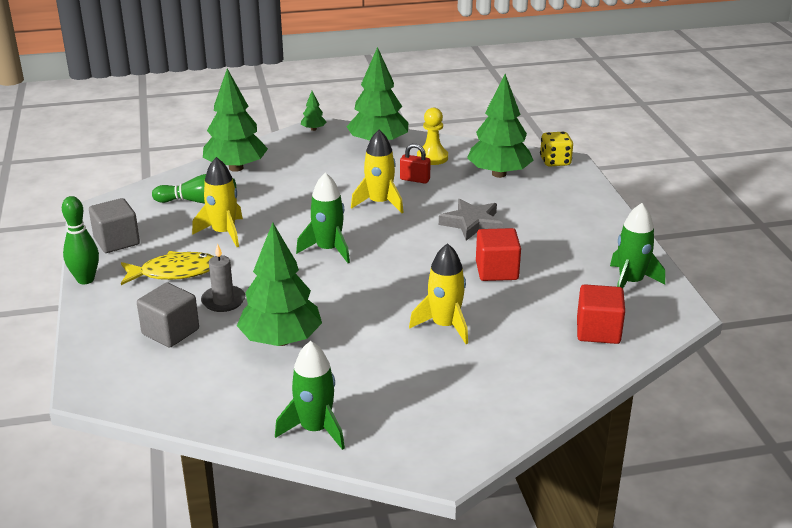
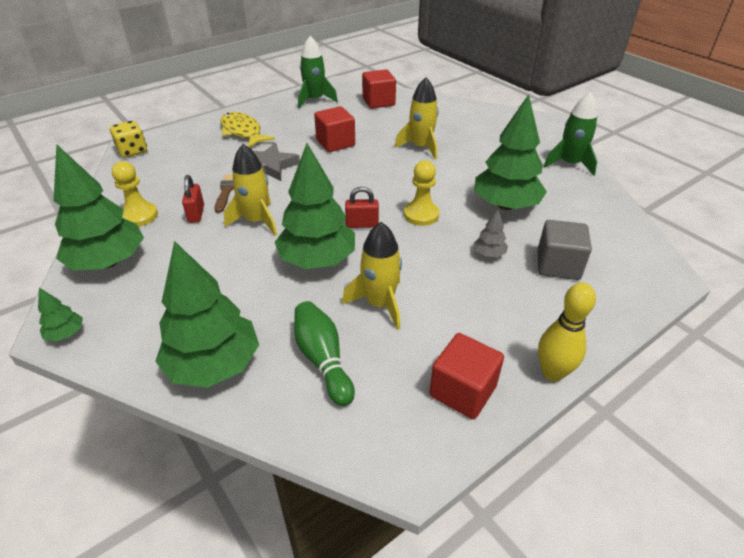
camera: 115 degrees left, 10 degrees up
green bowling pin [62,196,99,284] -> yellow bowling pin [538,283,596,382]
grey cube [89,198,140,253] -> red cube [429,333,504,419]
yellow fish [121,251,214,285] -> yellow fish moved to [221,112,275,148]
grey candle [201,244,245,312] -> grey tree [474,209,508,257]
green rocket [296,172,350,263] -> red padlock [345,187,379,228]
green tree [467,74,534,178] -> green tree moved to [275,143,355,269]
none -> brown brush [214,174,234,213]
none -> yellow pawn [404,160,439,226]

